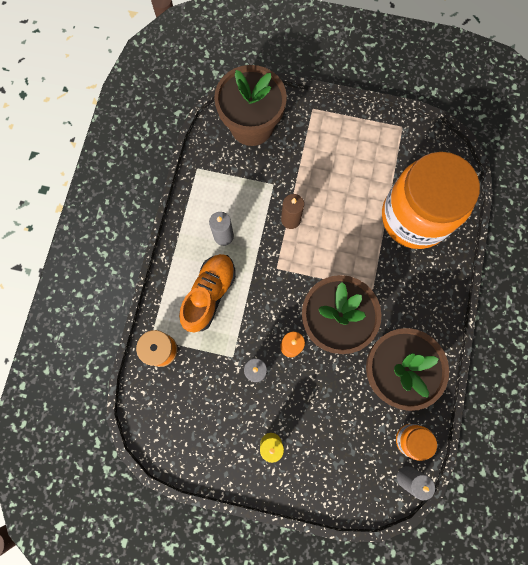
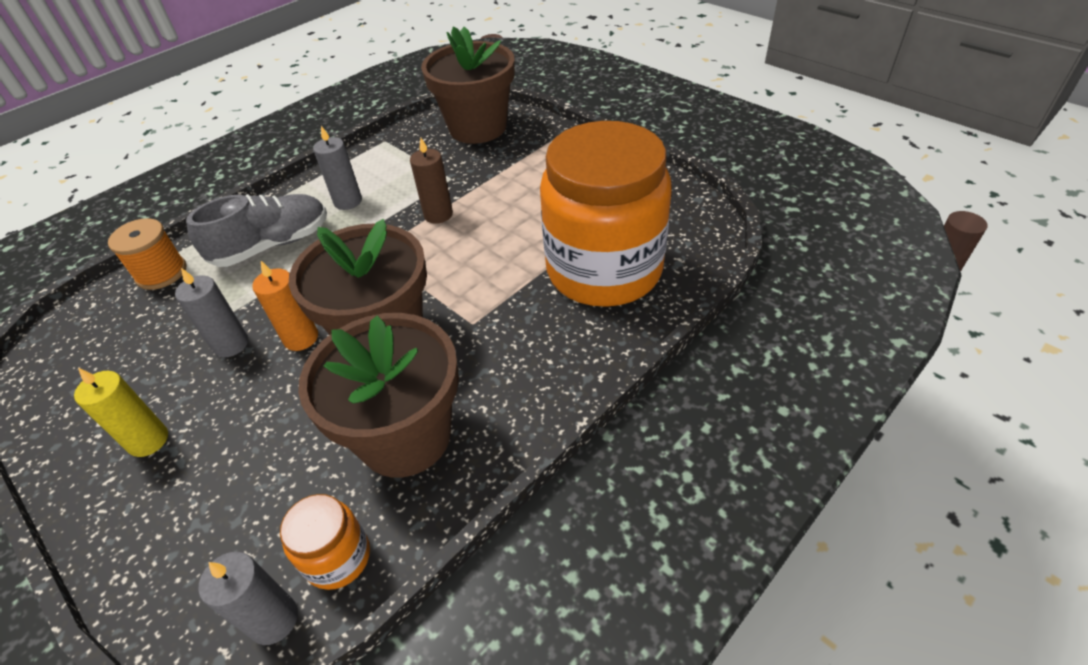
camera: 35 degrees right, 30 degrees down
orange shoe [179,254,236,332] -> grey shoe [186,194,327,267]

